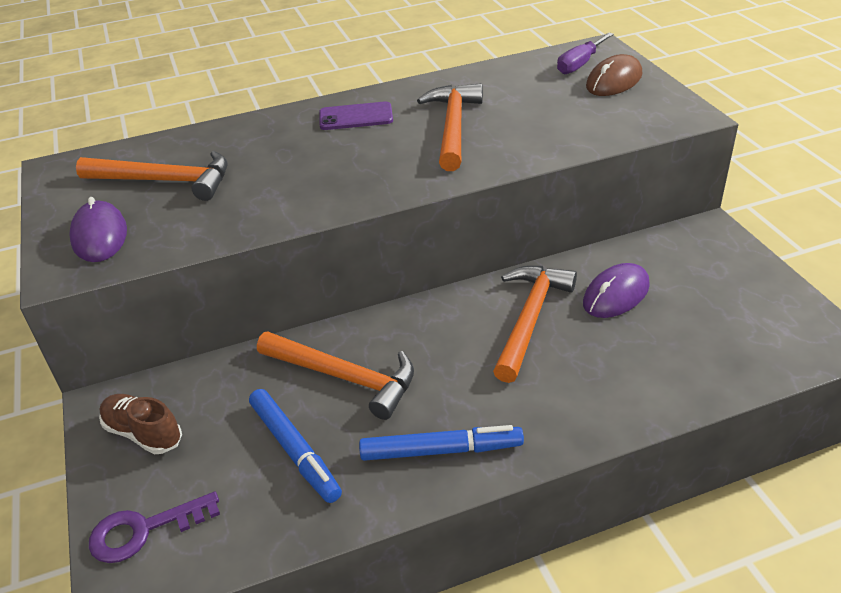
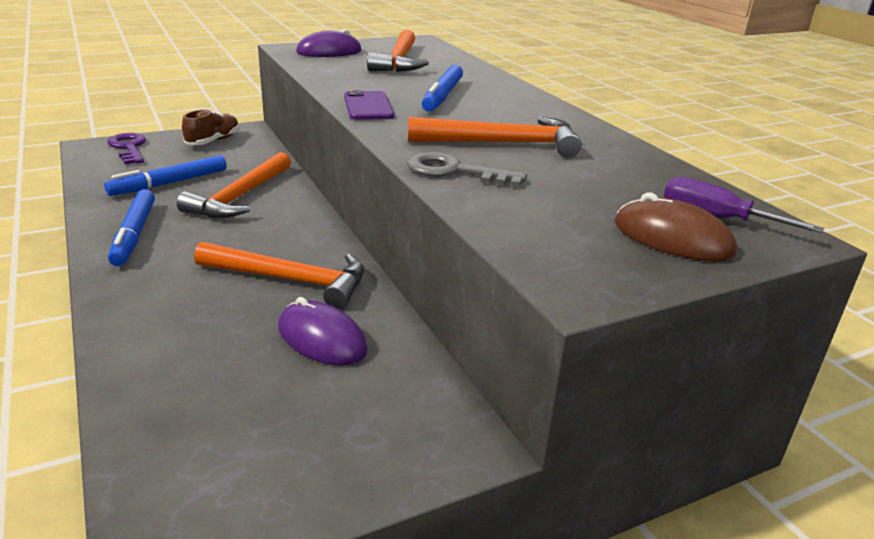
camera: 80 degrees right, 10 degrees down
purple phone [319,101,393,130] -> purple phone moved to [344,90,394,120]
none -> grey key [407,152,527,187]
none -> blue marker [421,65,463,112]

